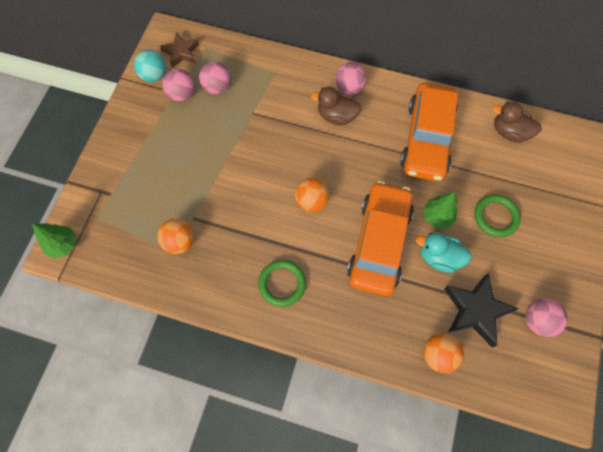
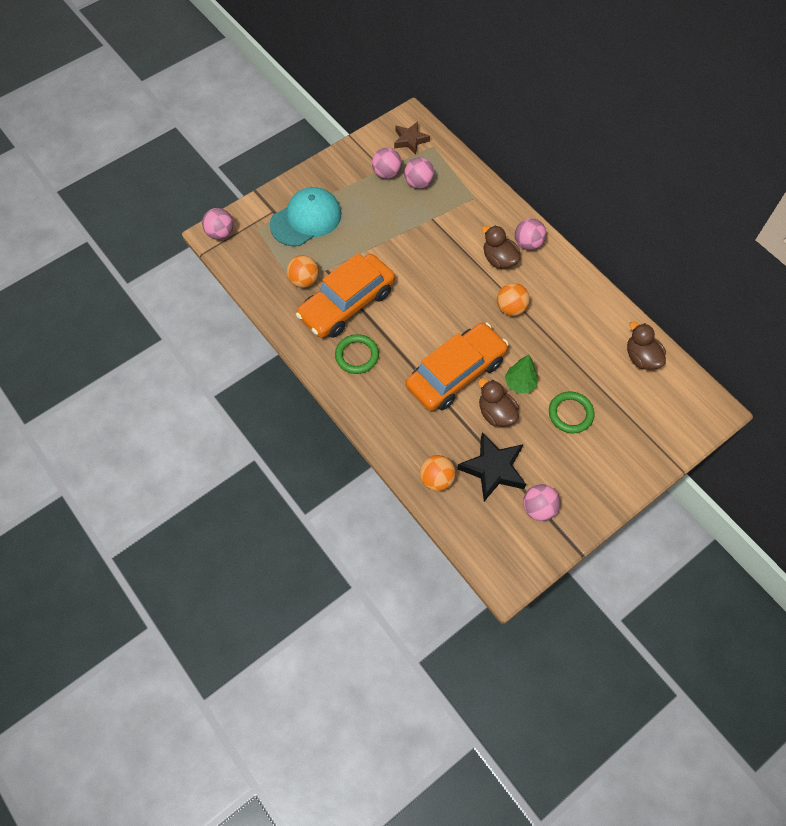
camera: 35 degrees right, 5 degrees down
green tree [32,223,76,259] -> pink ball [202,208,234,240]
turquoise ball [134,49,167,82] -> none
orange ball [295,178,330,213] -> orange ball moved to [497,283,530,316]
orange car [400,83,458,181] -> orange car moved to [296,253,395,338]
turquoise duck [416,232,472,273] -> brown duck [478,378,519,427]
none -> turquoise cap [270,187,341,246]

